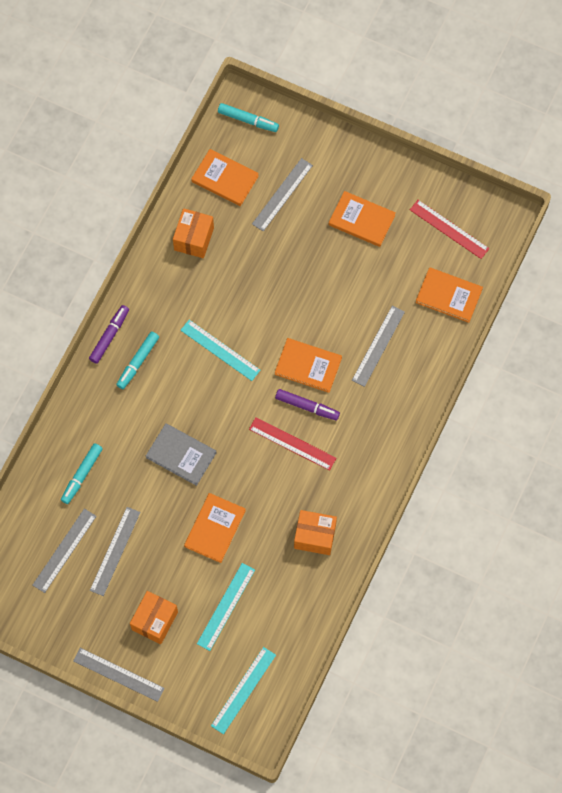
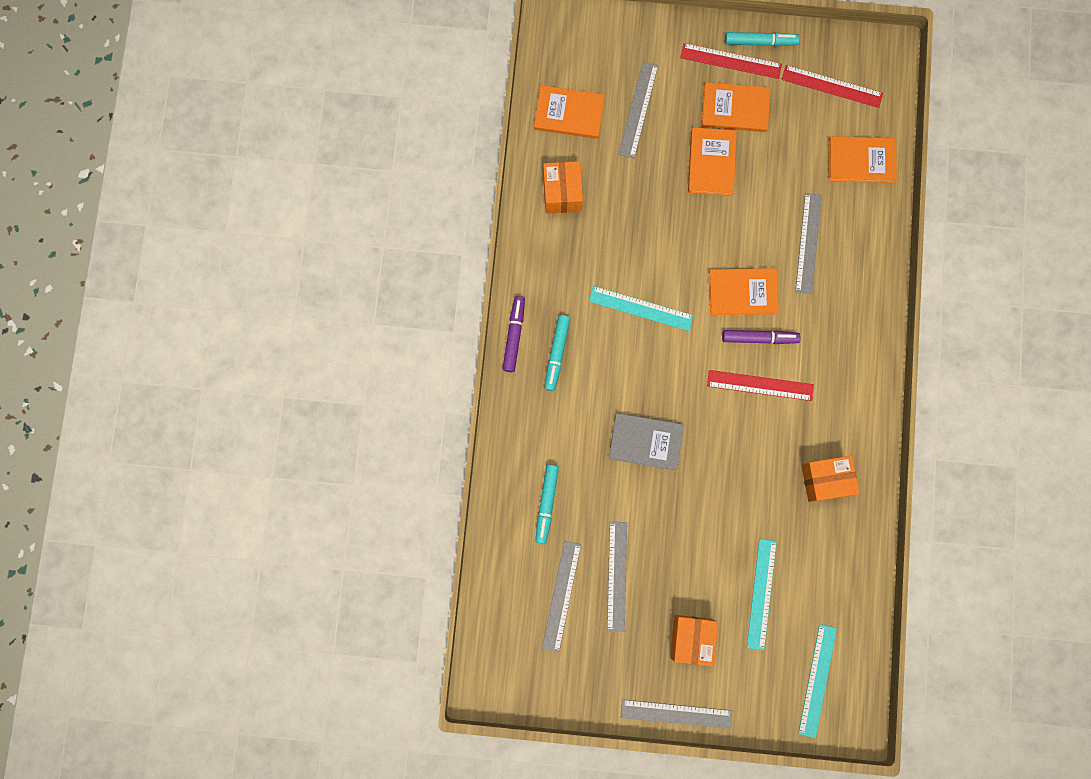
camera: 20 degrees left, 10 degrees up
orange book [184,493,246,563] -> orange book moved to [688,127,737,196]
turquoise marker [218,103,279,132] -> turquoise marker moved to [725,32,800,46]
none -> red ruler [680,43,782,79]

